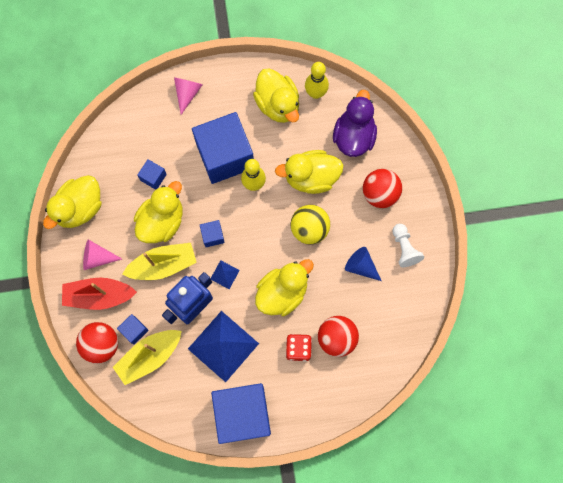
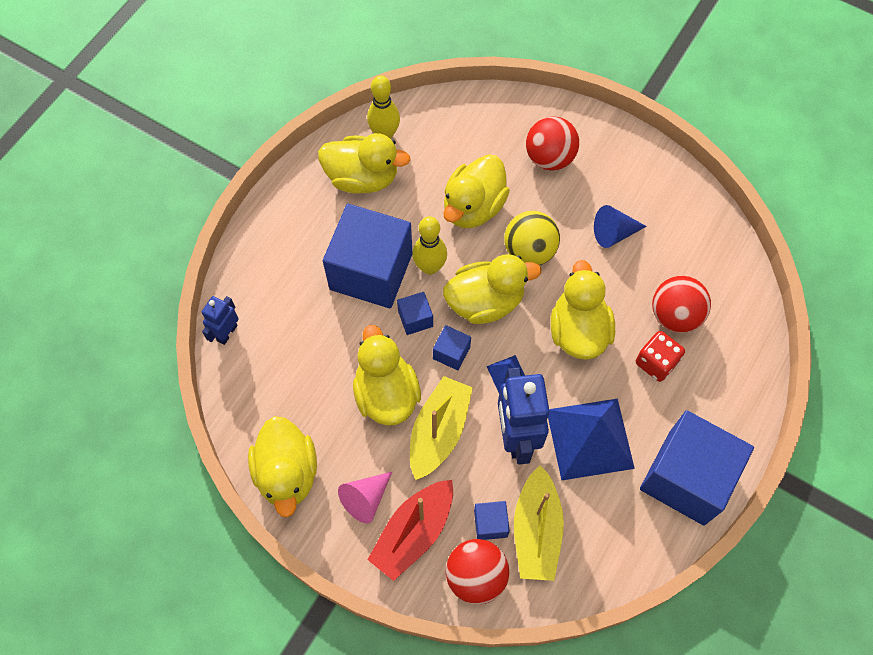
camera: 50 degrees left, 10 degrees down
blue cube [137,159,167,190] -> blue cube moved to [397,292,433,335]
pink cone [174,77,203,115] -> none
purple duck [333,90,377,157] -> none
white pawn [392,224,424,267] -> none
none -> blue robot [202,296,239,345]
none -> yellow duck [443,254,541,324]

